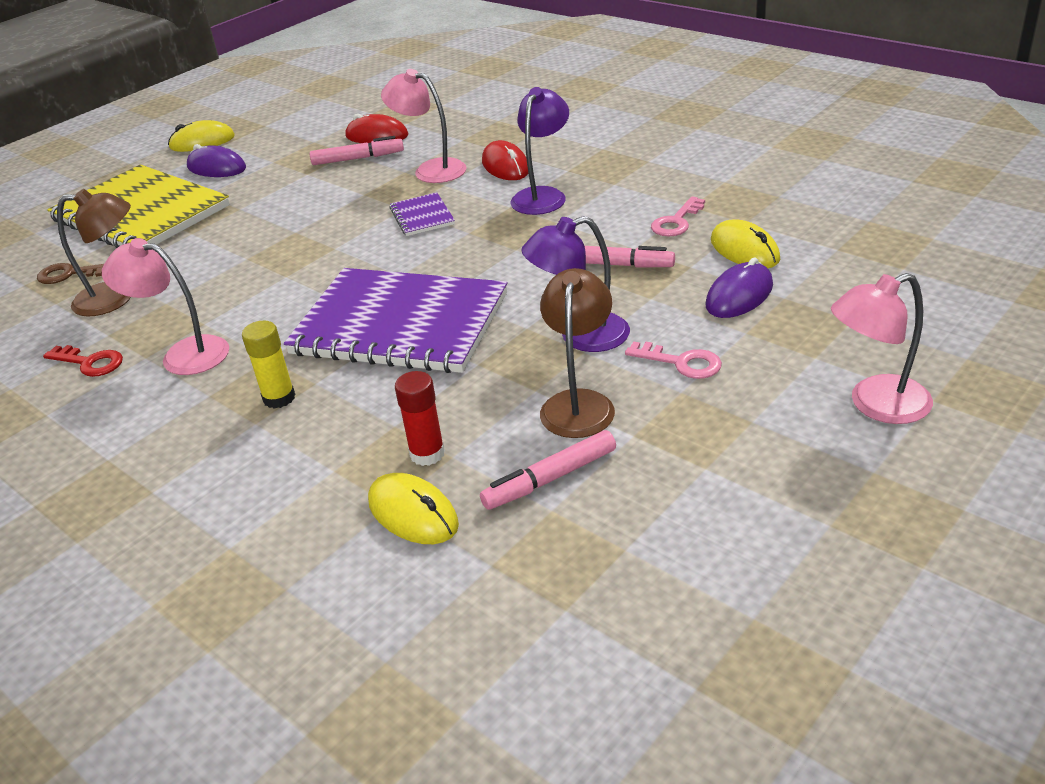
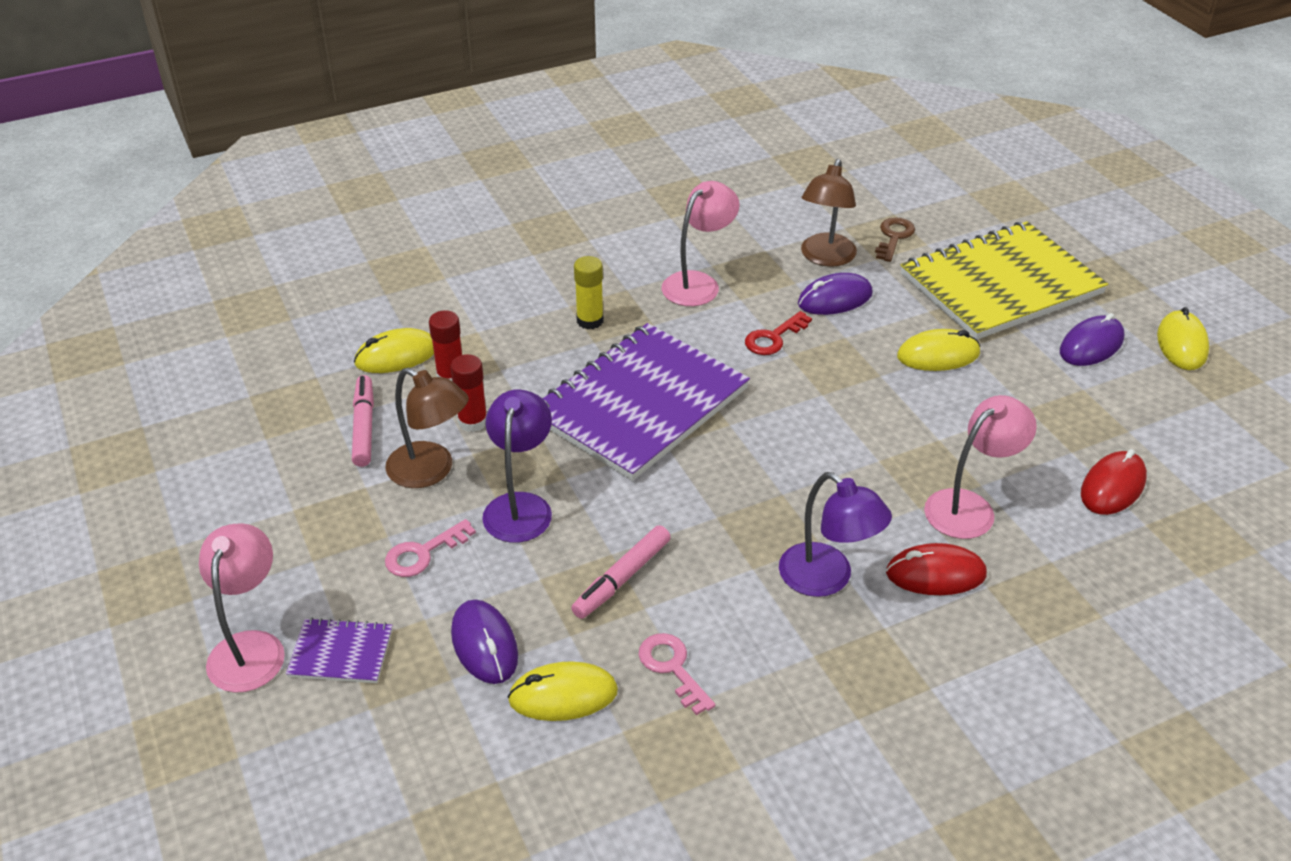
camera: 110 degrees right, 5 degrees up
red key [43,345,123,377] -> red key moved to [745,311,812,355]
pink marker [310,136,404,165] -> none
purple notebook [390,192,455,236] -> purple notebook moved to [286,618,393,683]
none -> red glue stick [451,354,487,432]
none -> purple mouse [798,273,873,315]
none -> yellow mouse [897,329,981,371]

